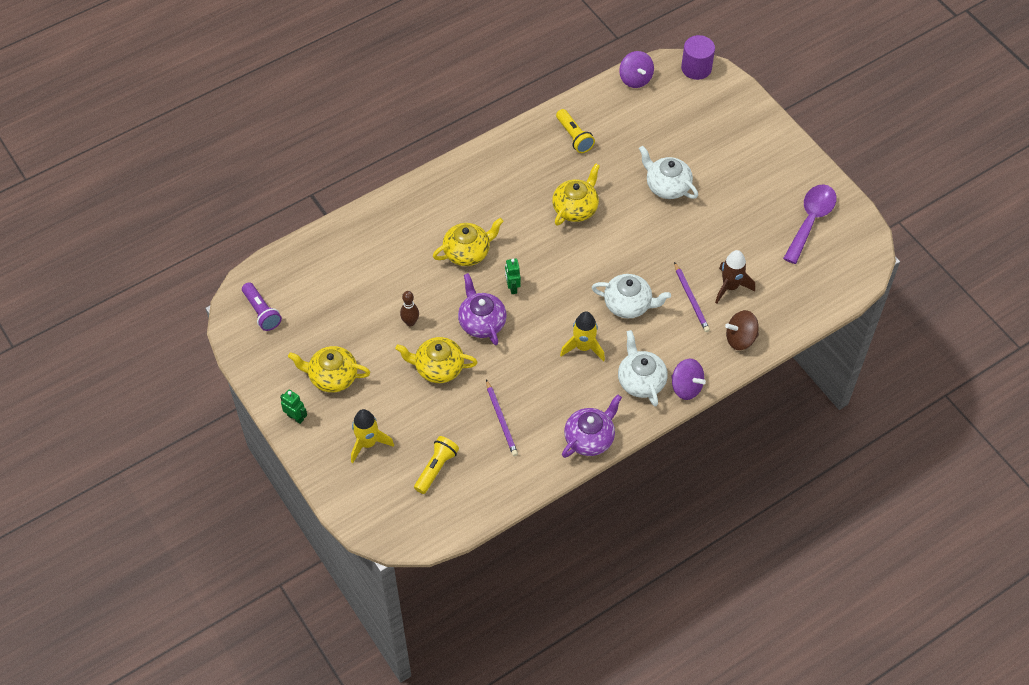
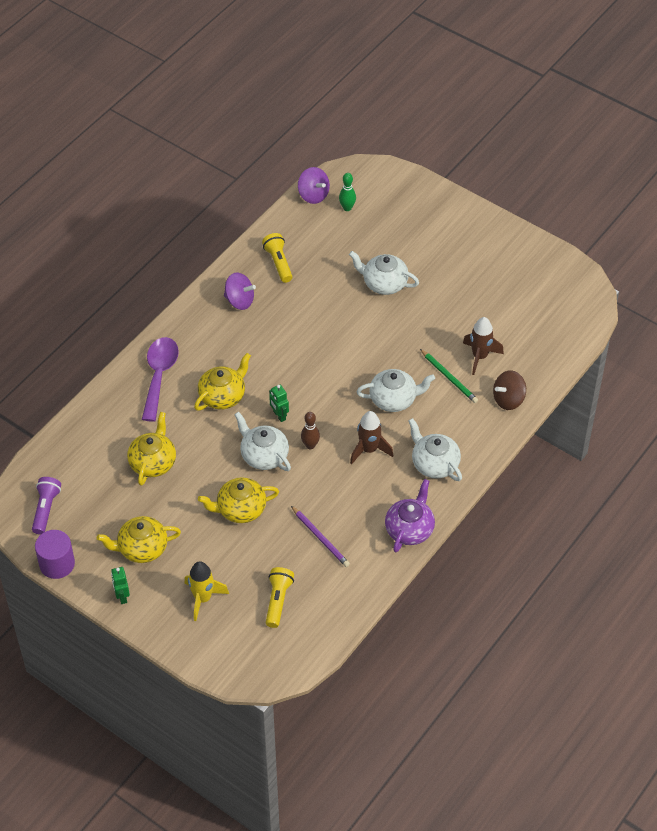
camera: 20 degrees left, 5 degrees down
purple flashlight [242,283,282,331] -> purple flashlight turned 120 degrees counterclockwise [32,477,61,534]
green robot [280,389,307,424] -> green robot turned 120 degrees counterclockwise [111,567,130,604]
brown bowling pin [400,291,419,326] -> brown bowling pin moved to [301,412,320,449]
purple teapot [458,273,507,345] -> white teapot [234,412,291,471]
yellow teapot [552,163,600,225] -> yellow teapot moved to [127,412,176,486]
yellow flashlight [556,109,595,153] -> yellow flashlight turned 150 degrees counterclockwise [262,233,293,283]
yellow rocket [560,312,605,362] -> brown rocket [350,411,394,465]
purple spinning top [671,359,706,400] -> purple spinning top moved to [224,273,256,310]
purple pencil [674,262,710,332] -> green pencil [420,349,478,403]
purple cylinder [681,35,715,80] -> purple cylinder moved to [35,530,75,579]
purple spoon [783,184,837,264] -> purple spoon moved to [142,337,179,422]
none -> green bowling pin [339,173,356,211]

